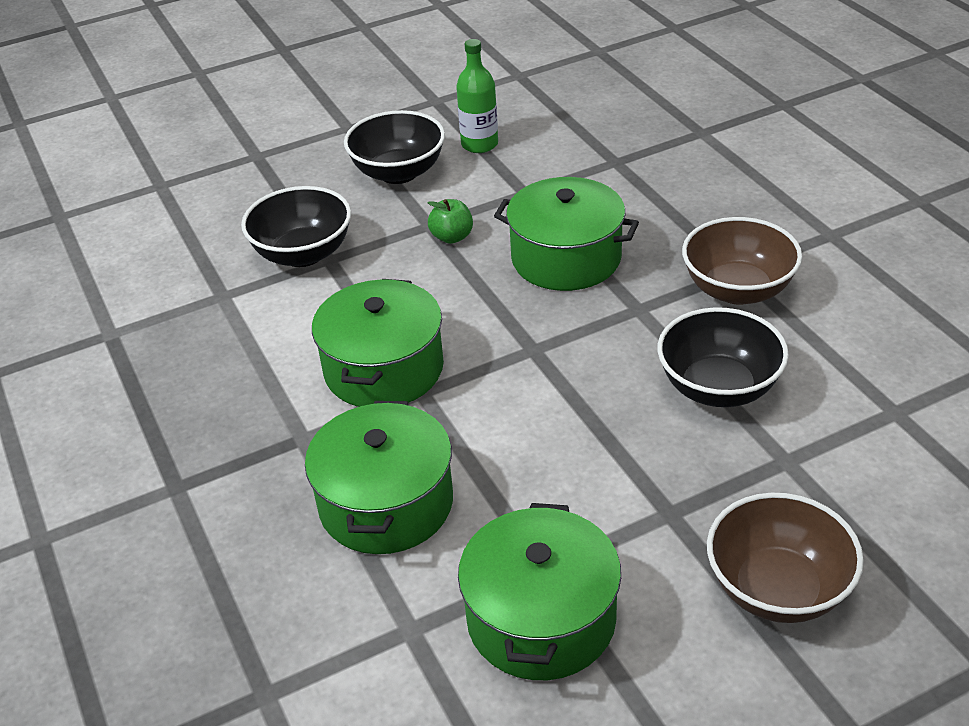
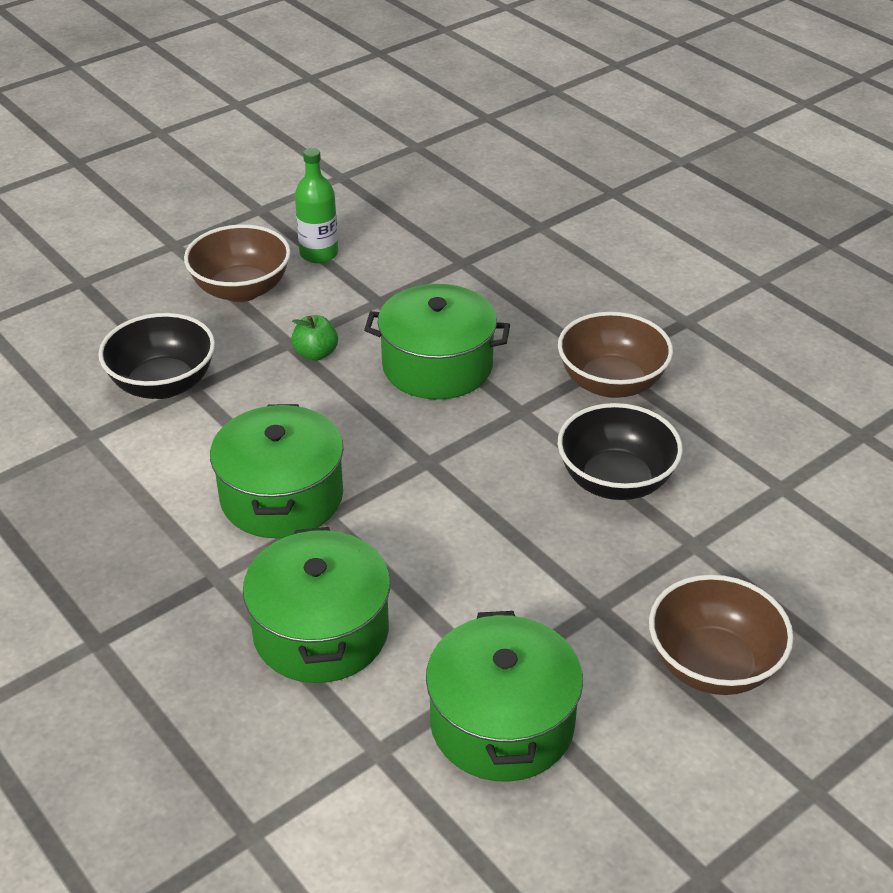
camera: 15 degrees left, 0 degrees up
black bowl [344,110,445,184] -> brown bowl [184,224,291,302]

